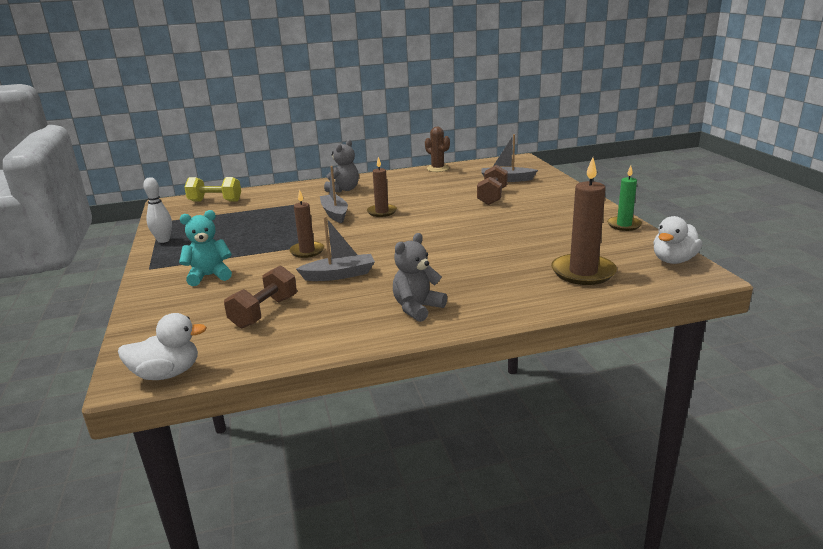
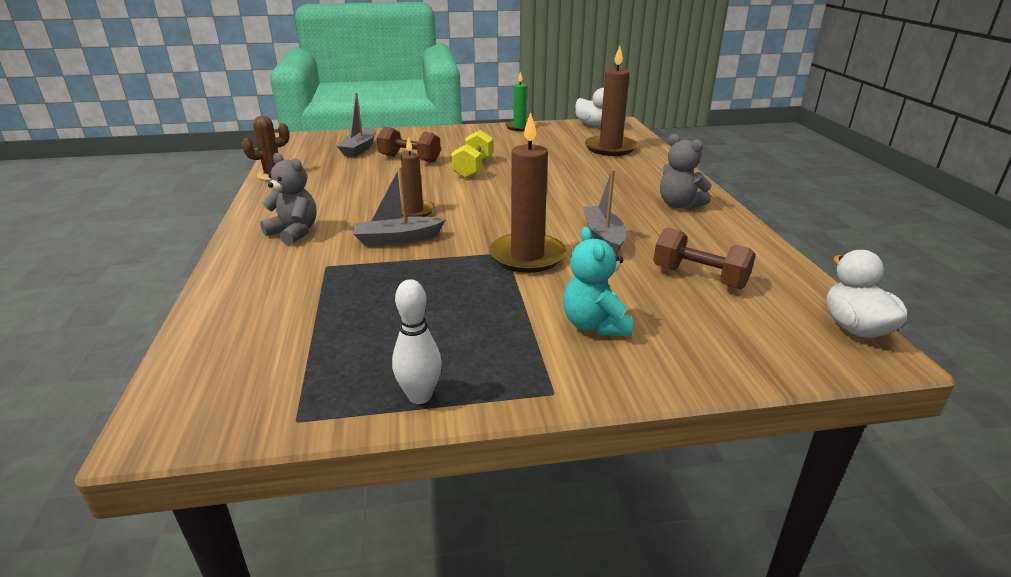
camera: 85 degrees left, 5 degrees up
yellow dumbbell [184,177,241,202] -> yellow dumbbell moved to [451,130,493,178]
brown candle [290,189,324,258] -> brown candle [489,112,566,273], size x1.64

